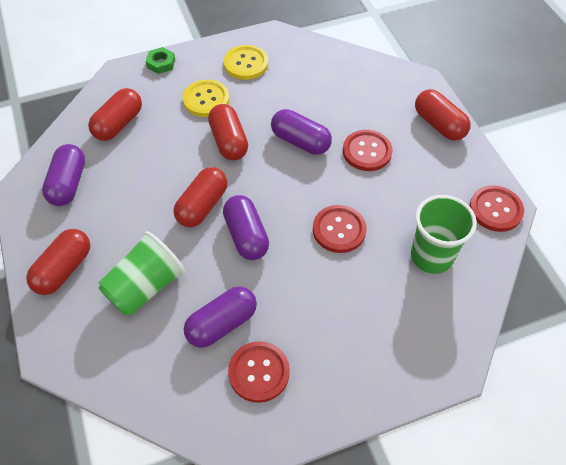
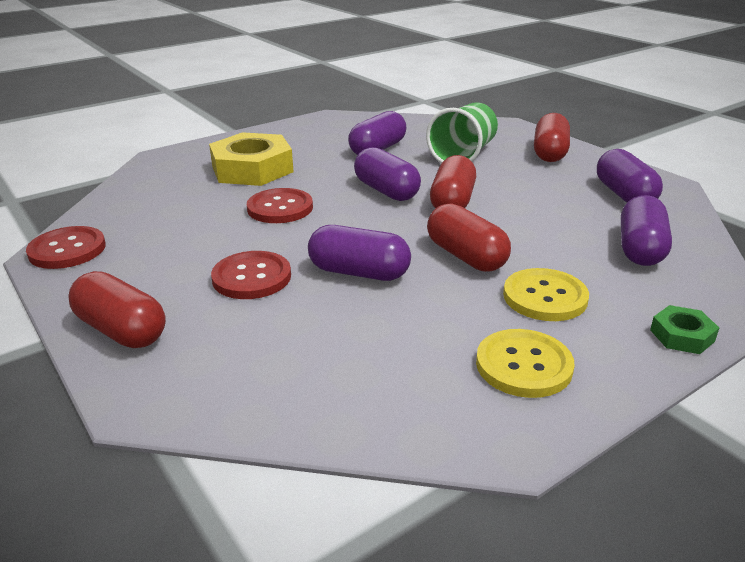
camera: 165 degrees right, 25 degrees down
red capsule [88,88,142,141] -> purple capsule [621,195,672,266]
red button [228,341,290,403] -> none
green cup [411,195,477,274] -> none
none -> yellow nut [209,132,294,186]

